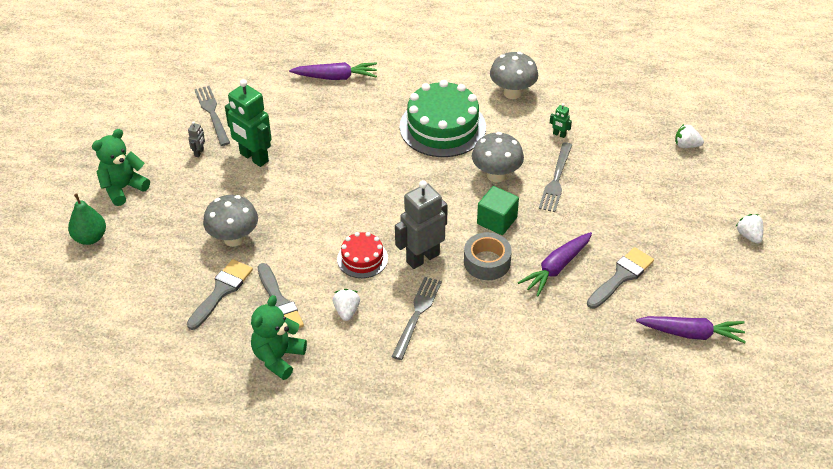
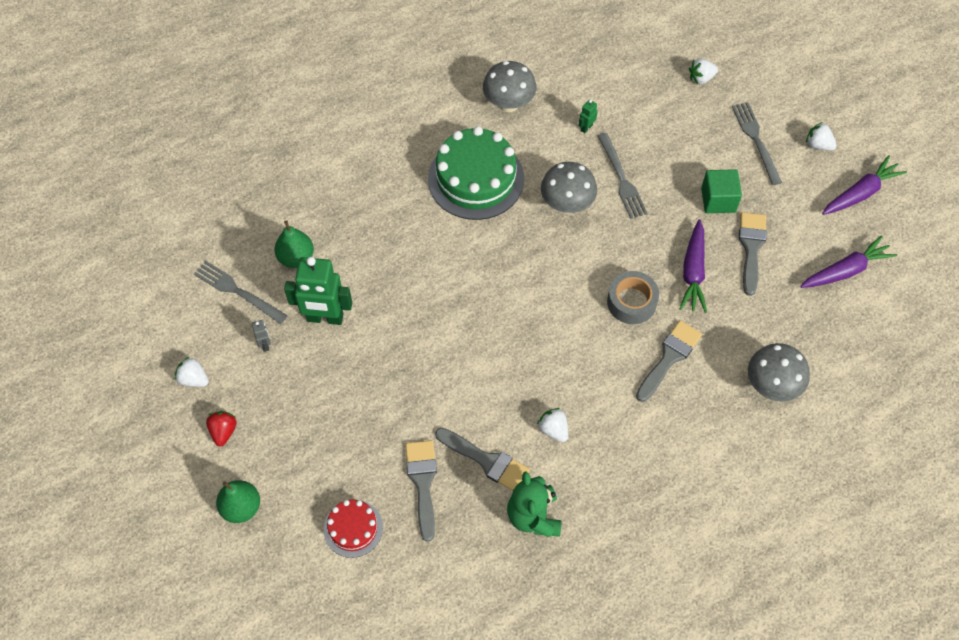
camera: 35 degrees left, 15 degrees up
green teddy bear [92,129,150,206] -> red strawberry [206,411,237,446]
grey mushroom [203,195,258,247] -> grey mushroom moved to [748,343,810,402]
purple carrot [289,62,377,80] -> purple carrot moved to [822,155,907,215]
red cake [337,232,388,278] -> red cake moved to [324,500,383,558]
grey fork [391,277,442,360] -> grey fork moved to [732,102,782,185]
grey robot [395,180,448,269] -> none
green cube [477,186,519,235] -> green cube moved to [701,169,742,213]
green robot [550,103,572,138] -> green robot turned 135 degrees clockwise [578,100,598,133]
none -> white strawberry [175,356,209,387]
none -> green pear [274,220,314,268]
none -> grey brush [636,320,702,402]

